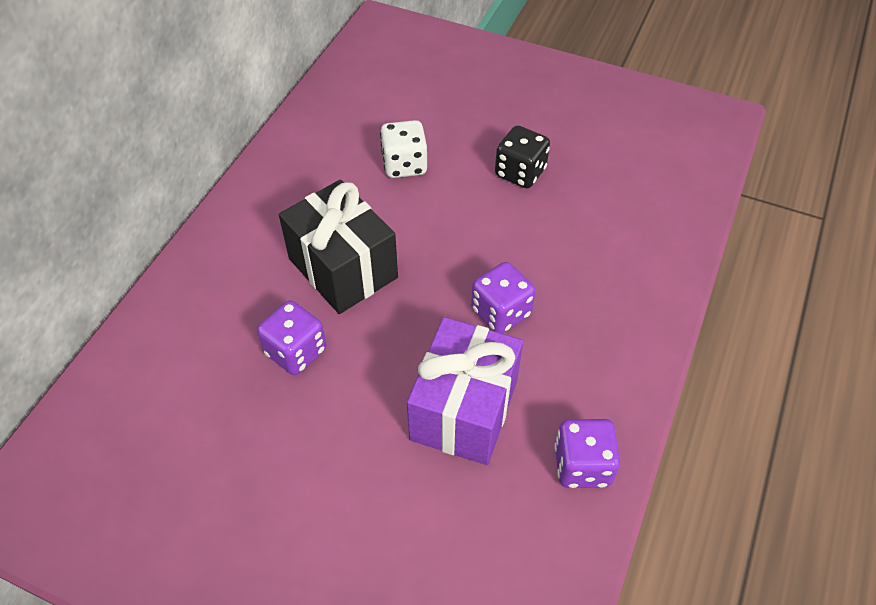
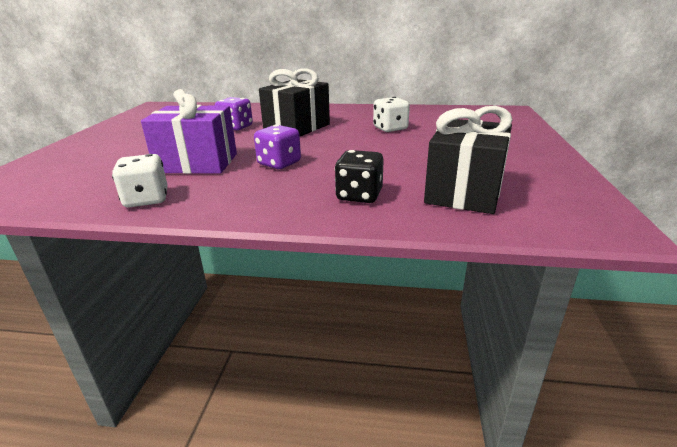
camera: 75 degrees right, 25 degrees down
black dice [495,125,550,188] -> black dice moved to [335,150,384,203]
purple dice [554,419,620,488] -> white dice [112,154,168,208]
none -> black gift [424,106,513,214]

